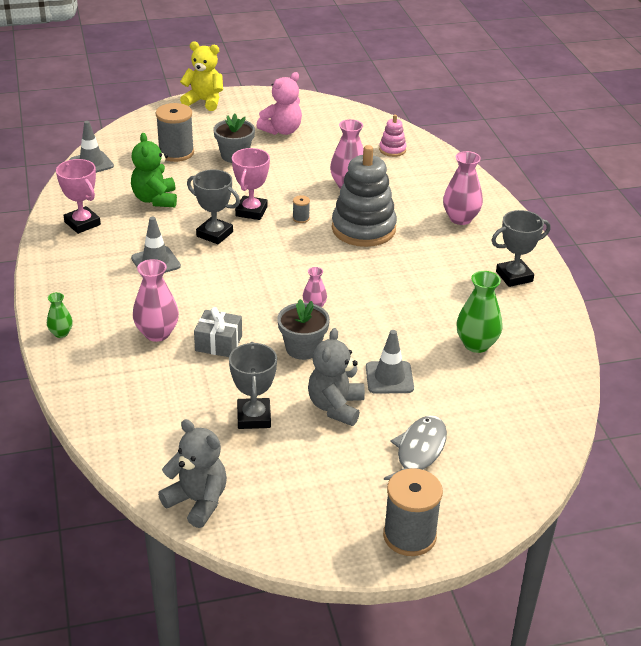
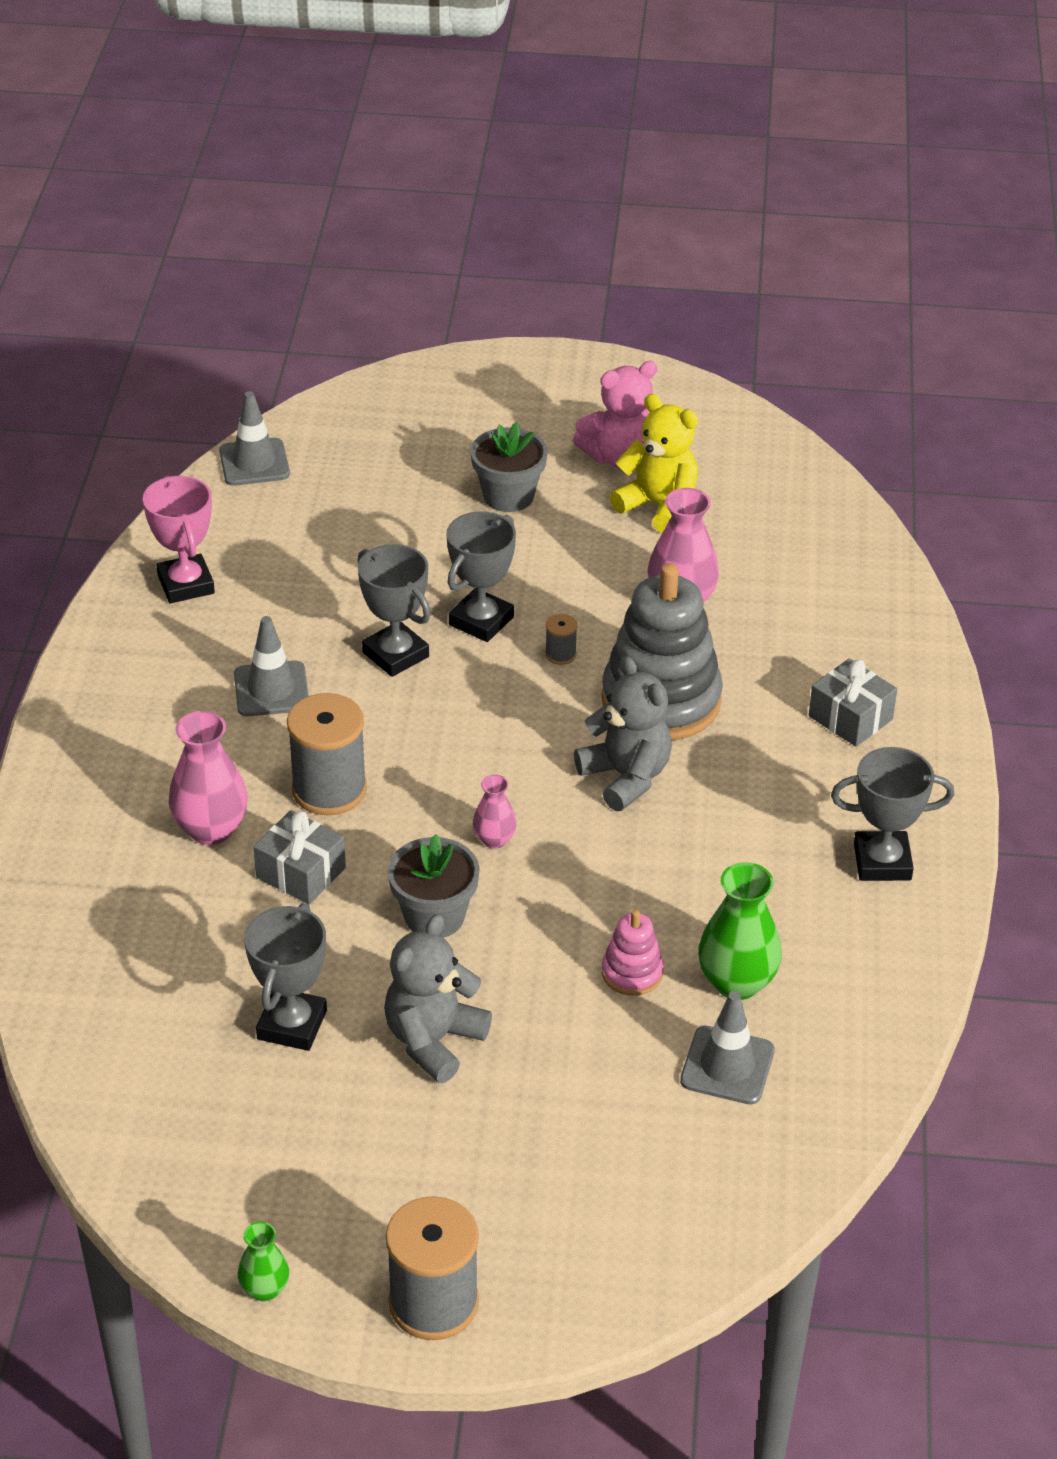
camera: 20 degrees right, 5 degrees up
green vase [47,292,73,338] -> green vase moved to [238,1222,289,1301]
green teddy bear [131,133,177,207] -> none
grey spool [156,103,194,162] -> grey spool moved to [287,693,367,815]
grey teddy bear [158,419,227,528] -> grey teddy bear moved to [574,656,672,811]
yellow teddy bear [180,41,223,111] -> yellow teddy bear moved to [610,394,698,533]
pink trophy [232,148,270,220] -> grey trophy [447,511,516,642]
grey traffic cone [366,330,414,394] -> grey traffic cone moved to [680,991,775,1105]
pink stacking toy [379,114,407,157] -> pink stacking toy moved to [602,910,664,996]
grey fish [384,416,447,480] -> none
pink vase [443,151,483,225] -> grey gift [809,658,897,747]

